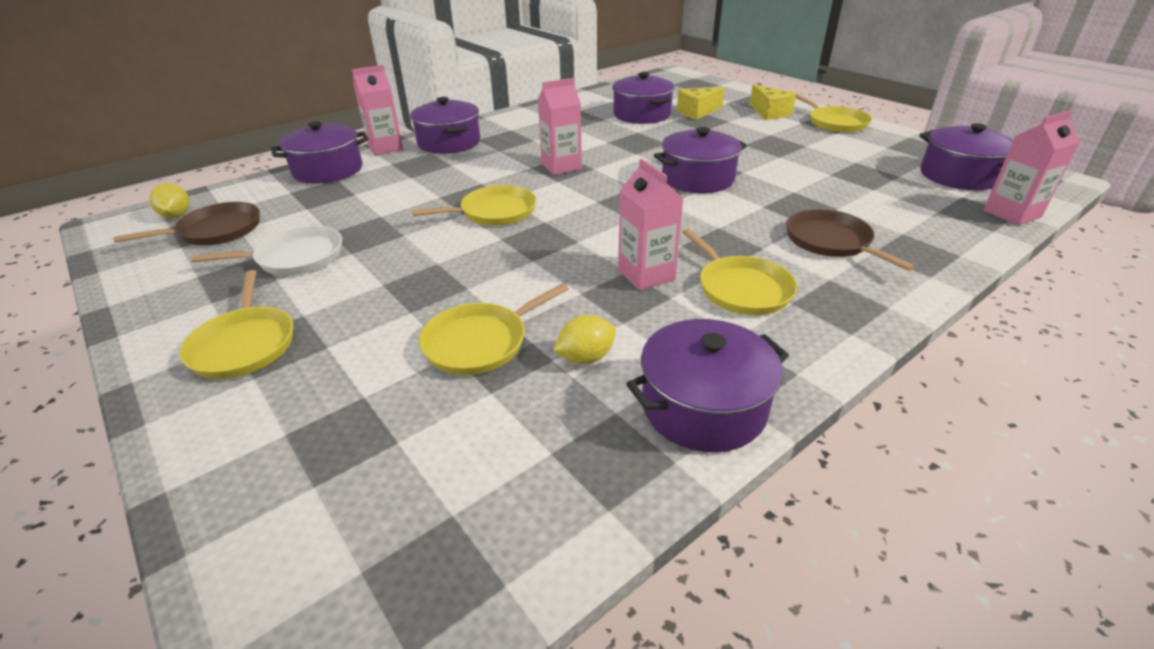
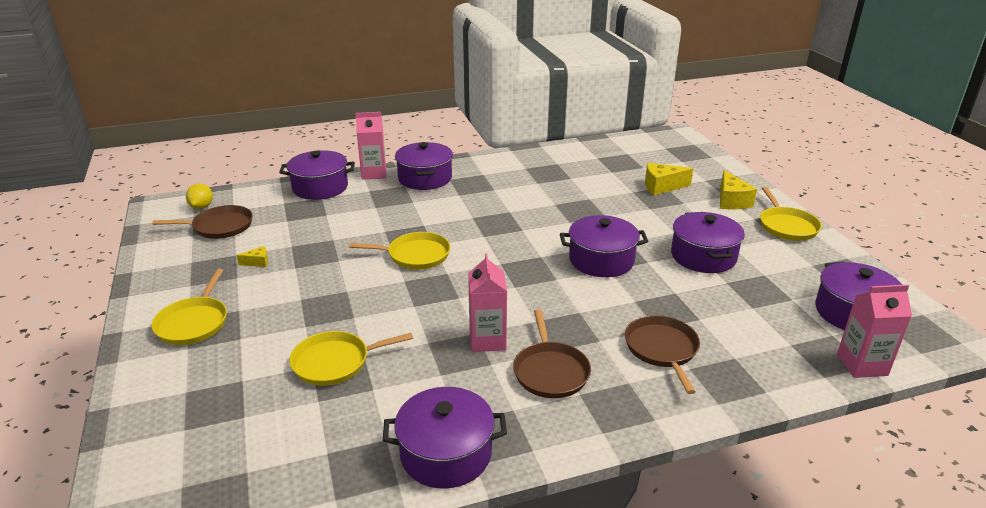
camera: 20 degrees right, 5 degrees down
white pan [191,226,342,275] -> yellow cheese [236,246,268,267]
pink carton [538,78,582,175] -> none
yellow lemon [553,315,616,364] -> none
purple pot [612,72,675,124] -> purple pot moved to [671,212,745,273]
yellow pan [682,229,797,315] -> brown pan [513,309,591,398]

